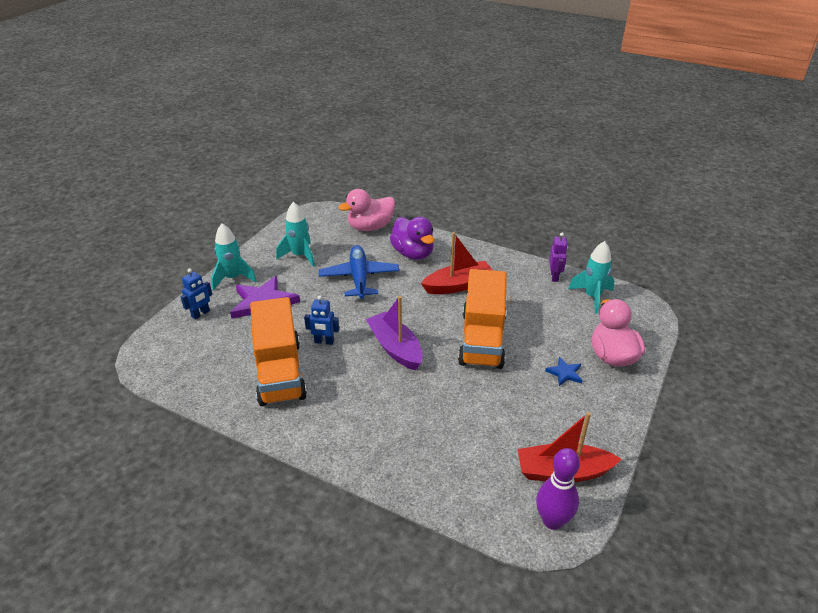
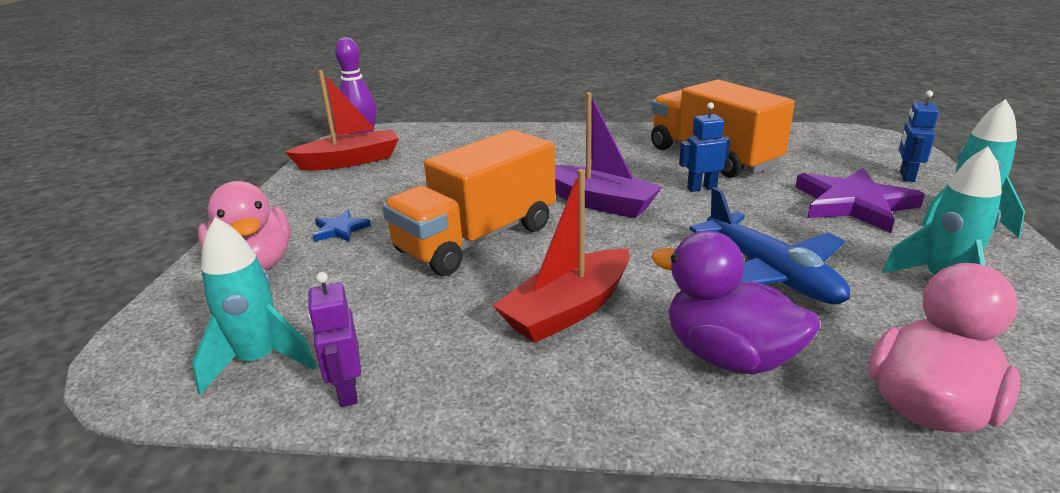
camera: 160 degrees right, 10 degrees down
orange truck [458,269,507,369] -> orange truck turned 120 degrees counterclockwise [382,130,556,276]

